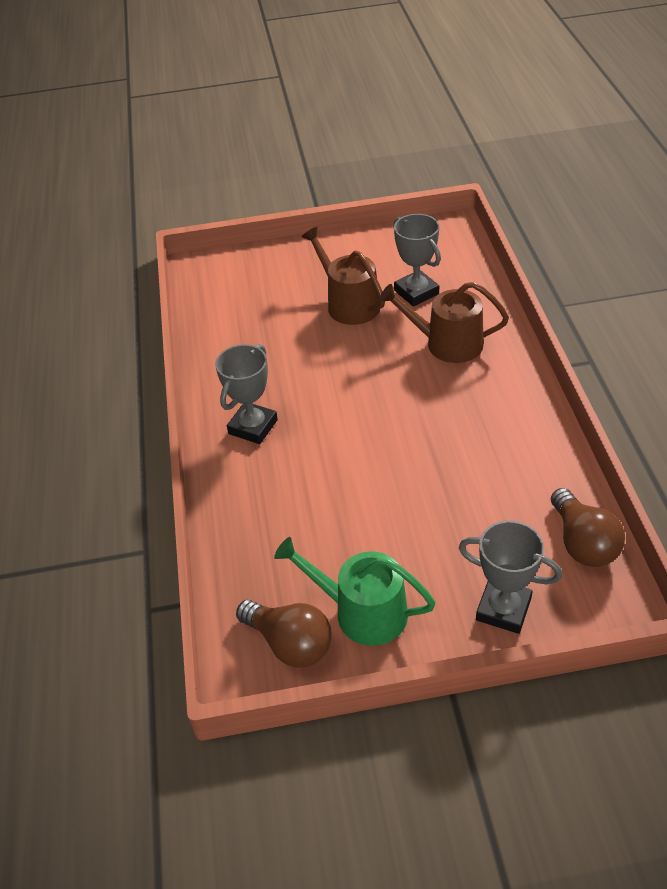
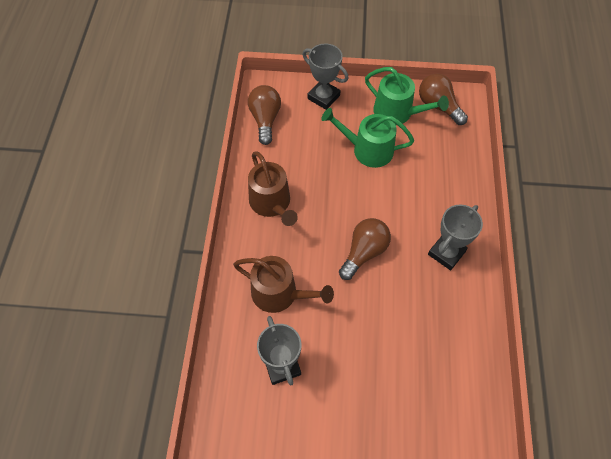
camera: 170 degrees left, 15 degrees up
brown watering can [301,227,385,325] -> brown watering can moved to [248,151,298,226]
none -> green watering can [321,108,414,168]
none -> brown light bulb [339,218,391,280]

